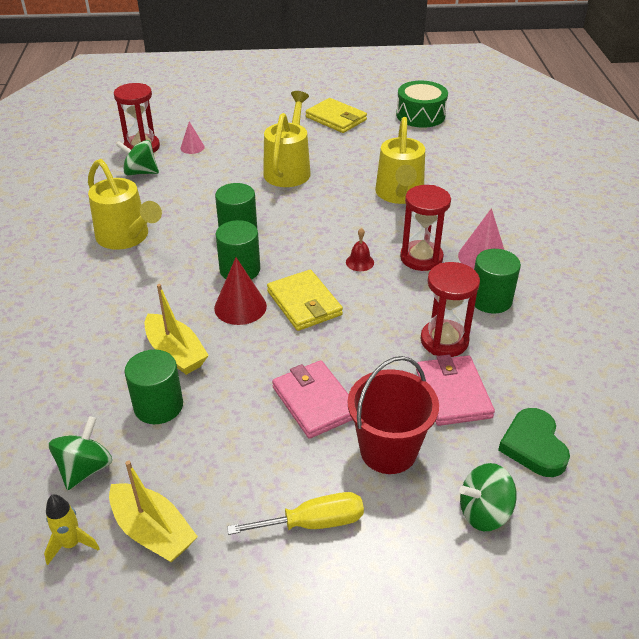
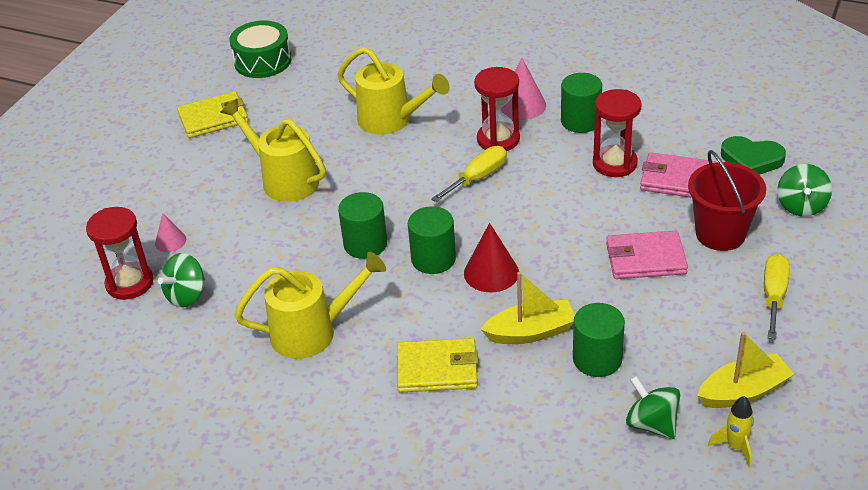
camera: 60 degrees left, 0 degrees up
yellow wallet [267,269,343,331] -> yellow wallet moved to [397,338,479,393]
red bell [346,228,374,271] -> yellow screwdriver [431,146,507,202]

